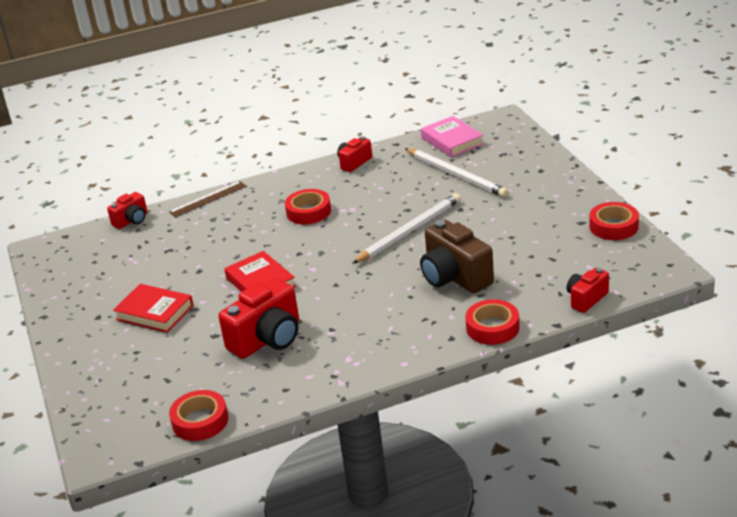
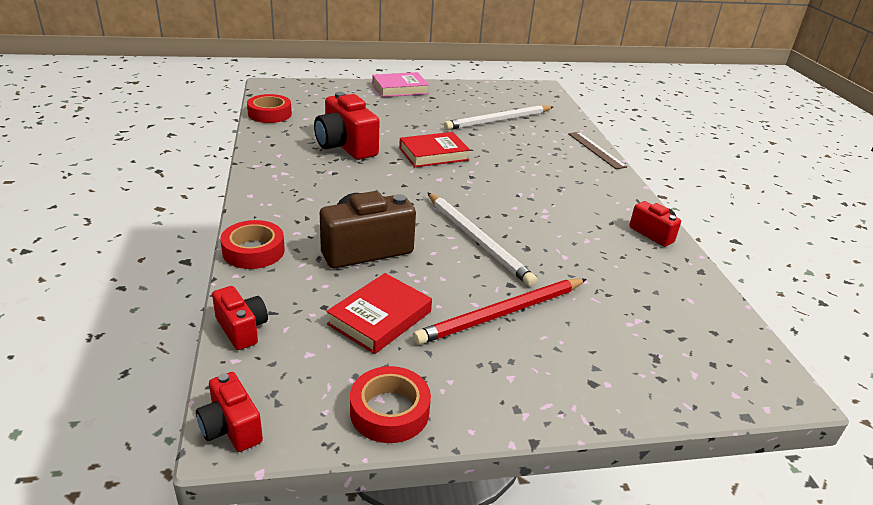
camera: 95 degrees right, 0 degrees up
red camera [107,192,148,229] -> red camera moved to [196,372,263,452]
red book [113,284,194,333] -> red book moved to [326,273,432,354]
red tape [285,189,331,224] -> none
white pencil [405,148,508,197] -> white pencil moved to [444,105,553,130]
pink book [421,116,484,157] -> pink book moved to [372,72,429,97]
none -> red pencil [413,278,587,345]

